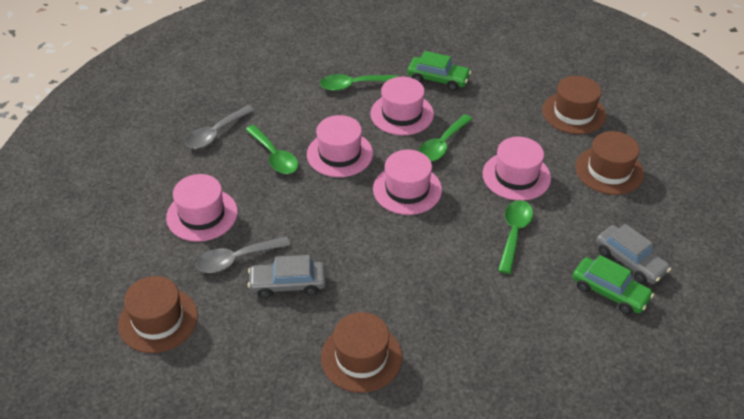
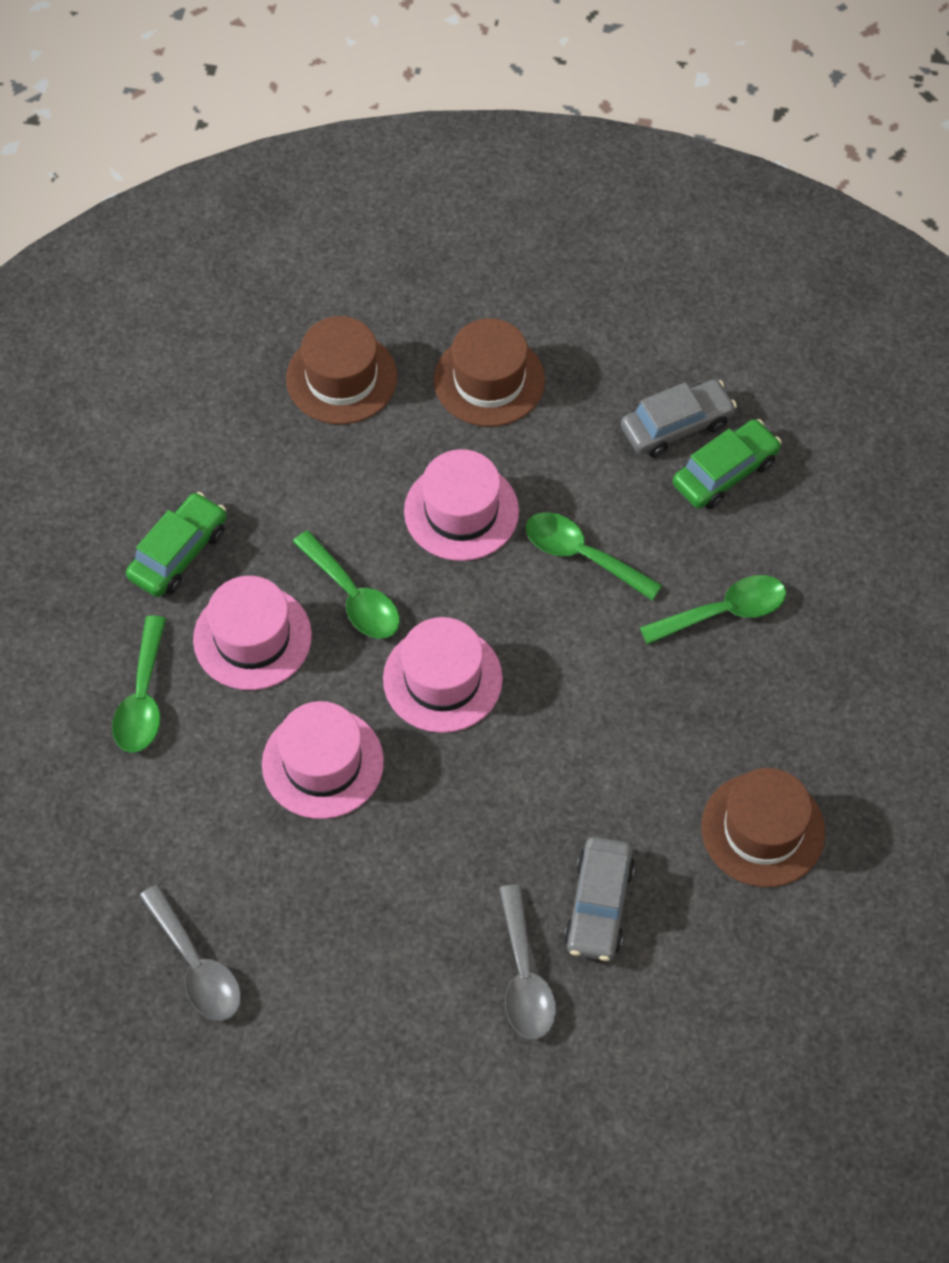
camera: 75 degrees left, 15 degrees up
brown hat [118,276,198,353] -> none
pink hat [166,174,238,242] -> none
green spoon [245,125,298,174] -> green spoon moved to [640,575,786,645]

